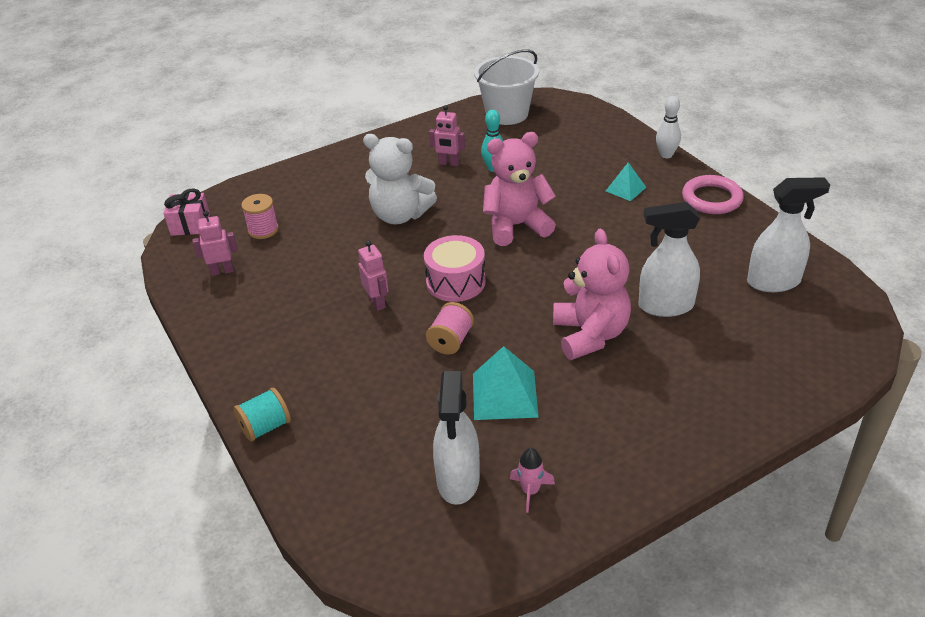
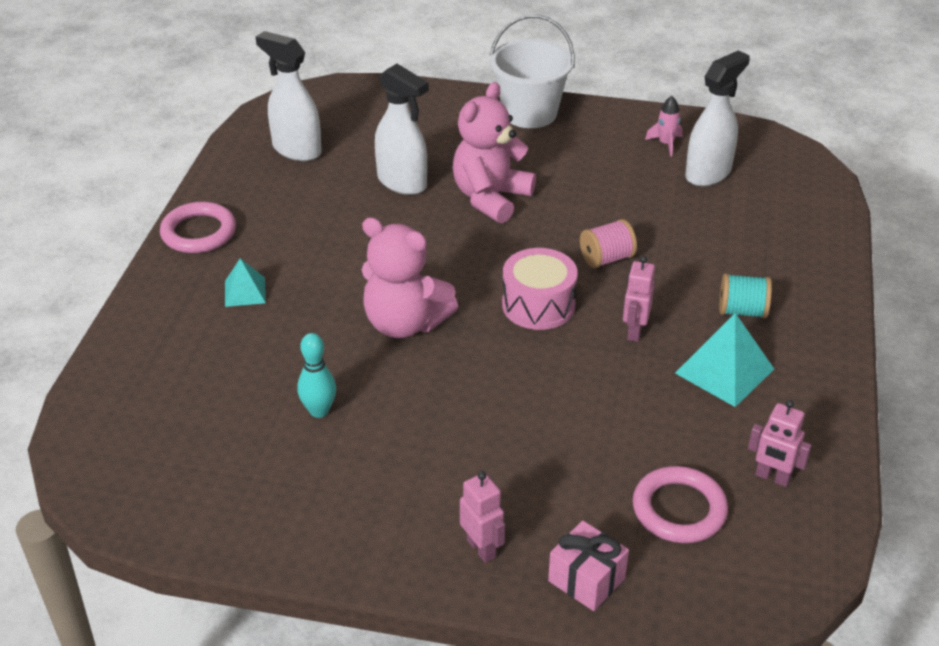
camera: 140 degrees left, 0 degrees up
pink gift [164,189,210,236] -> pink gift moved to [548,520,629,611]
turquoise spool [233,387,291,442] -> turquoise spool moved to [719,273,772,318]
pink spool [241,194,279,239] -> pink ring [633,466,728,543]
white teddy bear [363,134,437,224] -> none
pink robot [429,105,465,166] -> pink robot moved to [460,471,505,563]
turquoise pyramid [473,346,539,420] -> turquoise pyramid moved to [675,313,774,407]
white bucket [474,49,539,125] -> white bucket moved to [490,15,575,128]
white bowling pin [656,96,681,158] -> none

